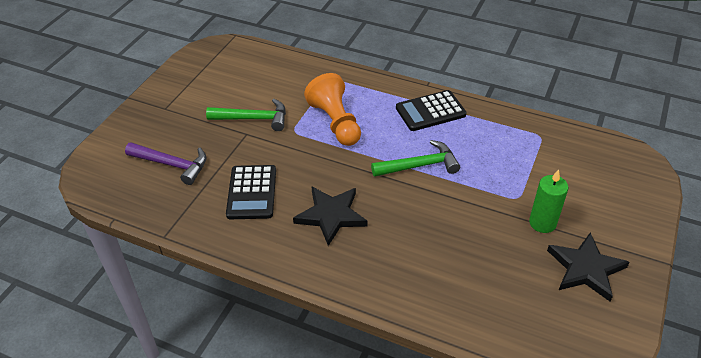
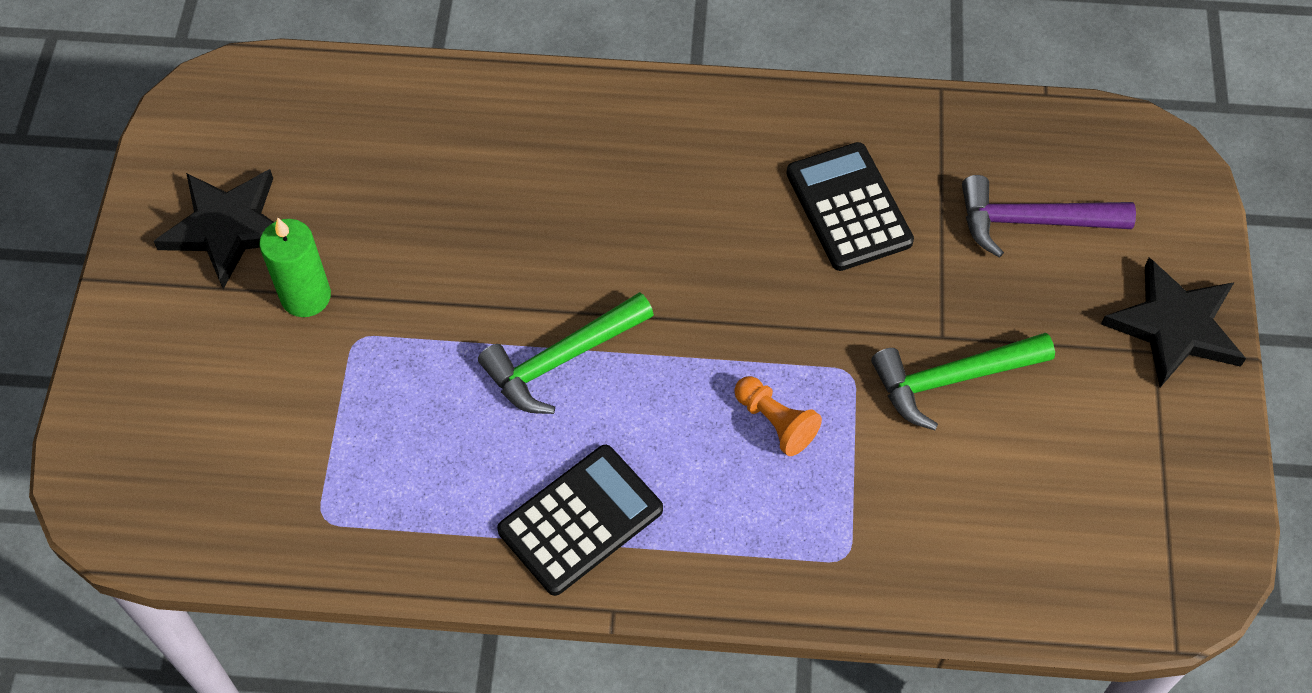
camera: 160 degrees right, 15 degrees up
black star [293,186,368,246] -> black star moved to [1101,258,1246,387]
orange pawn [304,73,361,146] -> orange pawn [734,376,822,456], size x0.54

